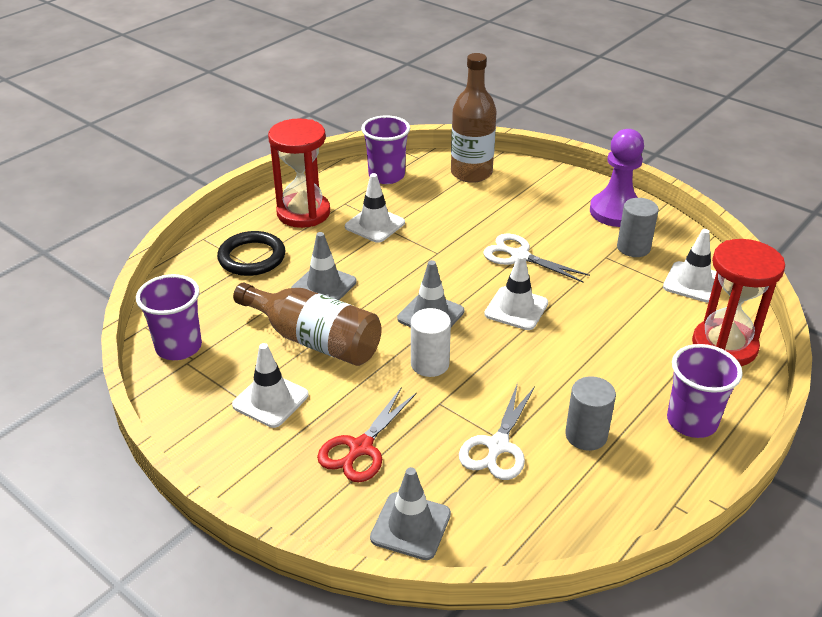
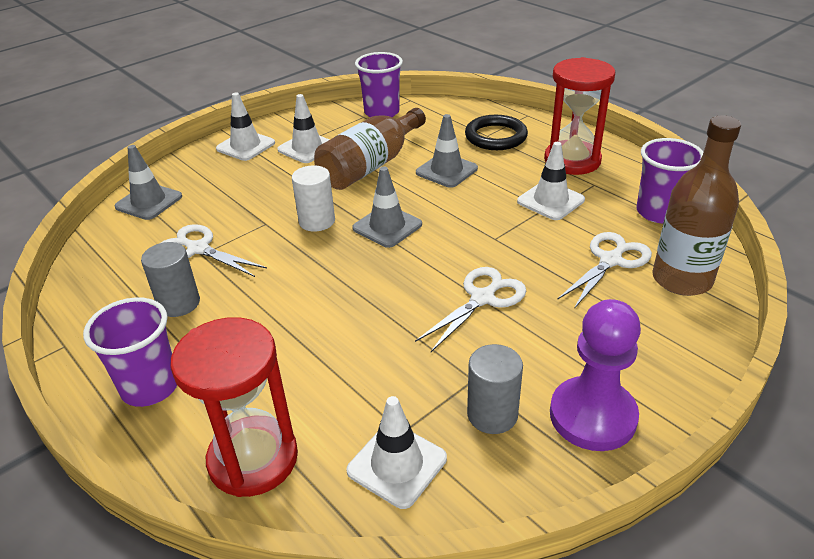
camera: 100 degrees right, 0 degrees up
red scissors [317,388,417,482] -> none
white traffic cone [484,254,548,330] -> white traffic cone moved to [216,93,275,161]
none -> white scissors [557,232,652,309]

